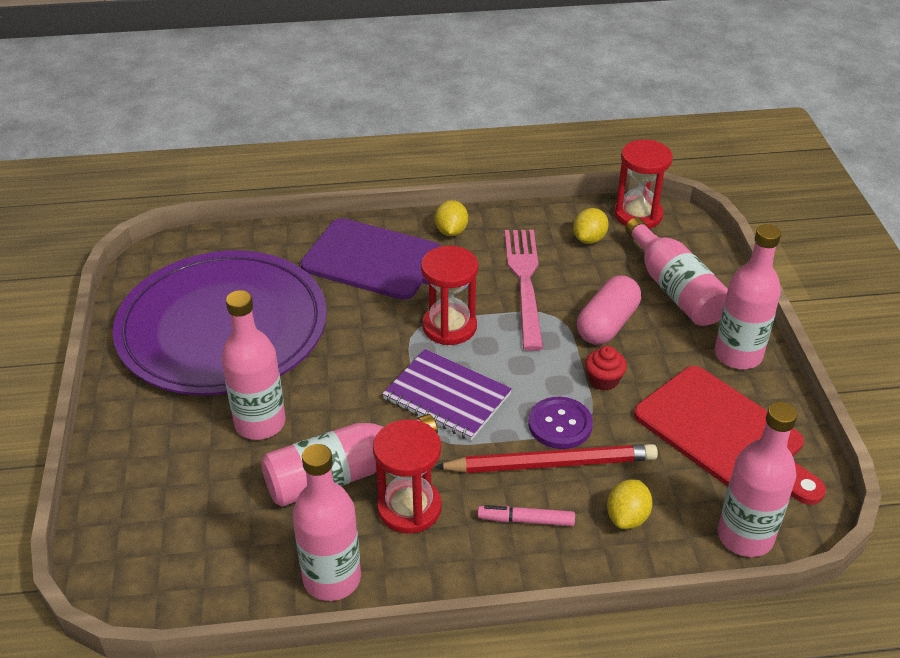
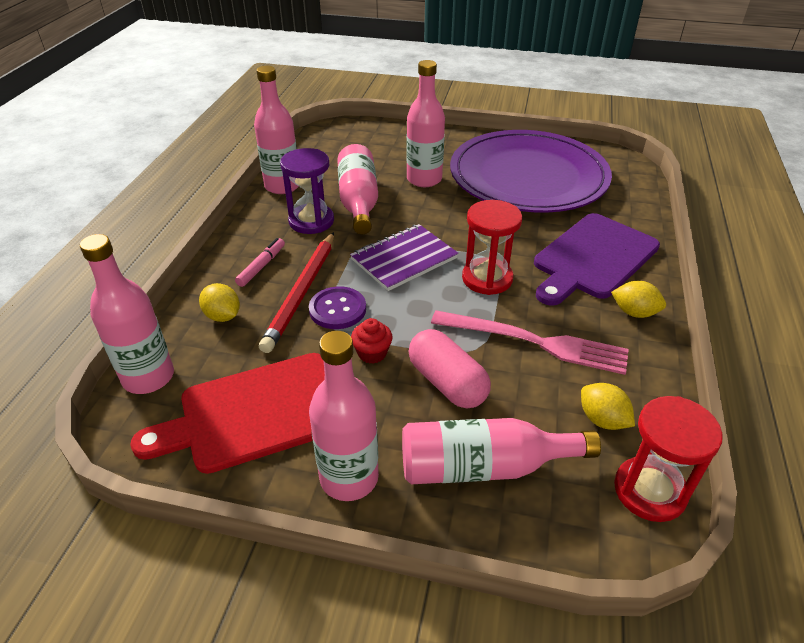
camera: 110 degrees right, 0 degrees up
red hourglass [373,419,442,534] -> purple hourglass [280,148,334,234]

